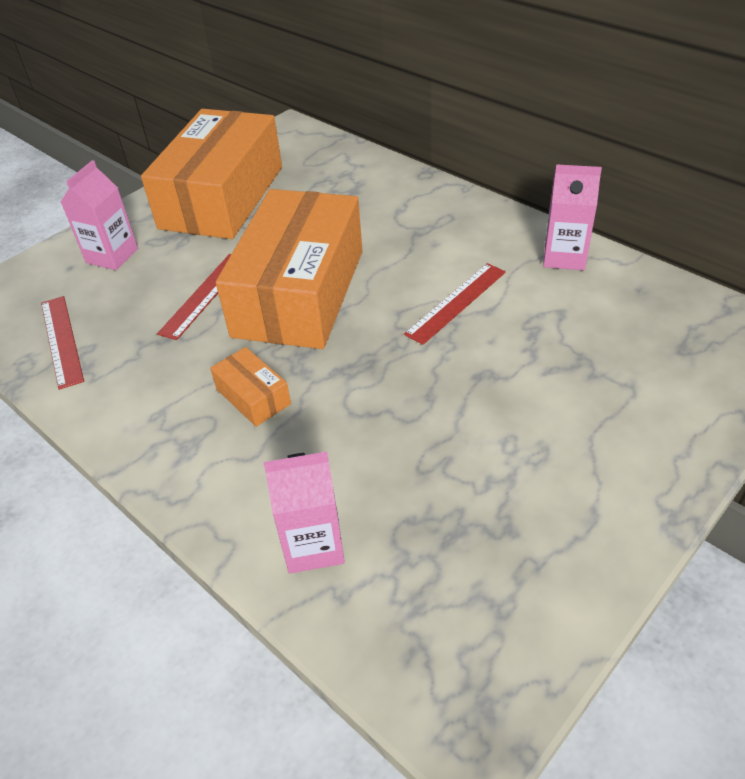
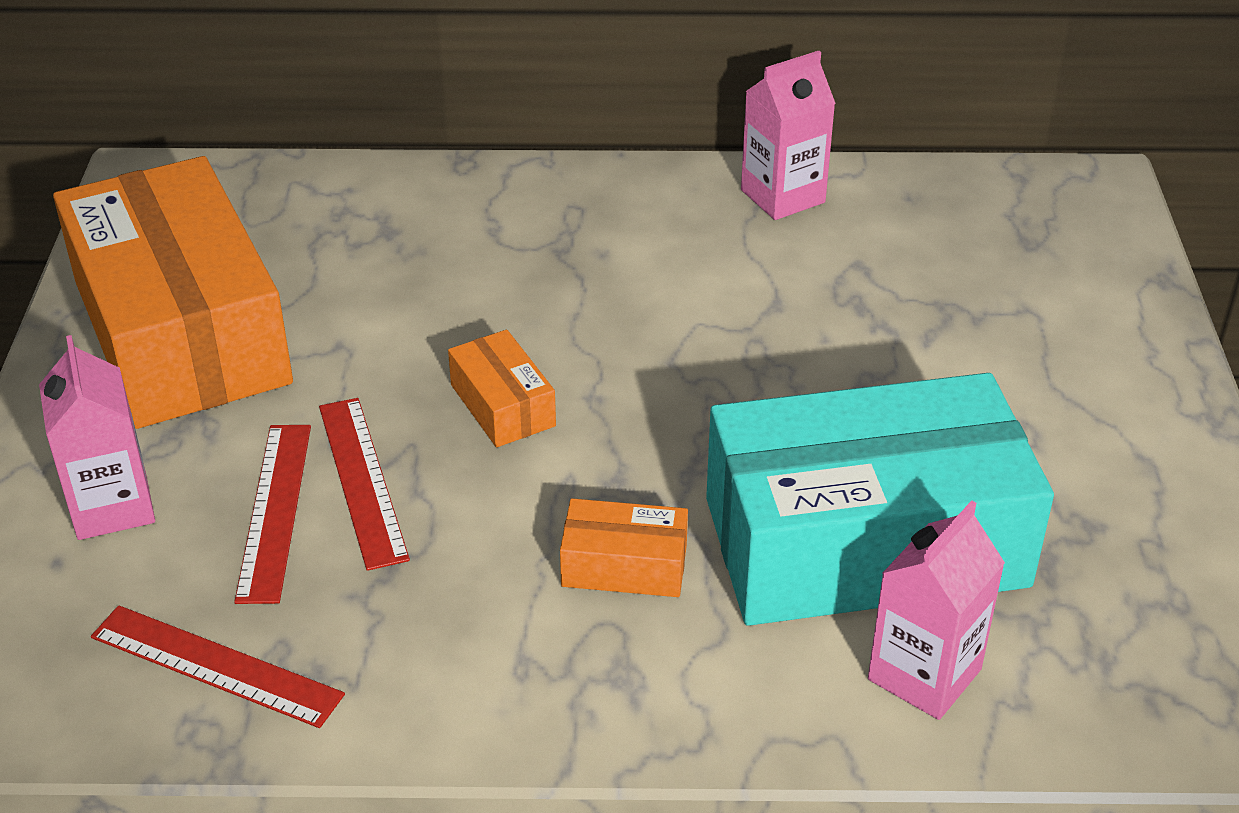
camera: 45 degrees left, 5 degrees down
orange box [216,189,362,349] -> orange box [448,330,556,447], size x0.40
red ruler [404,263,506,345] -> red ruler moved to [234,425,311,604]
none -> turquoise box [706,373,1054,626]

